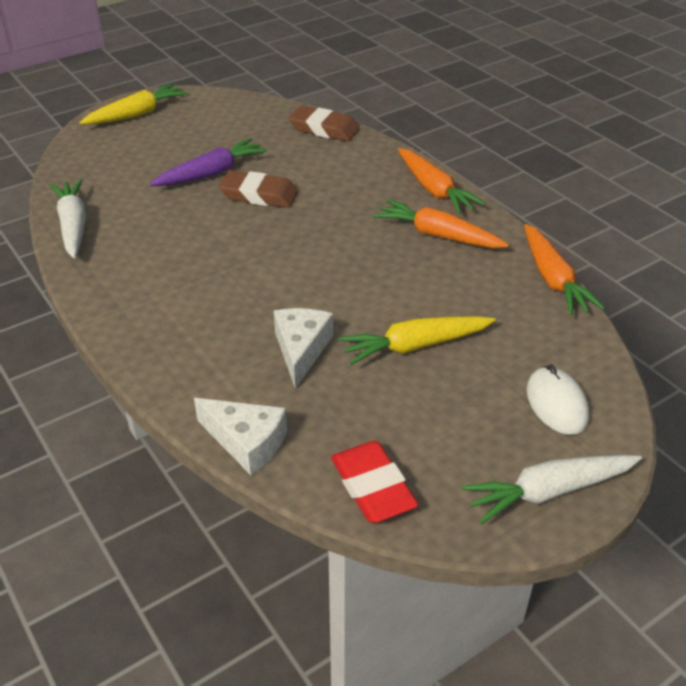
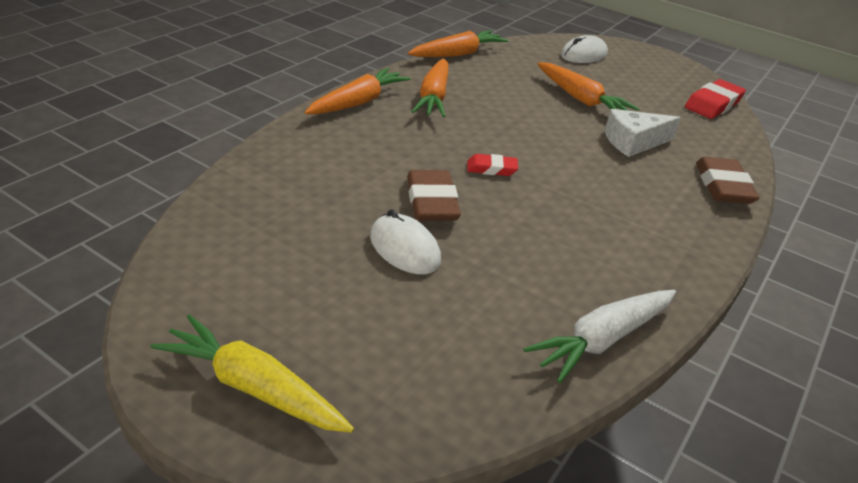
camera: 115 degrees left, 5 degrees down
purple carrot [150,138,268,186] -> white mouse [370,209,441,274]
white cheese [194,398,287,475] -> none
brown eraser [289,106,359,141] -> brown eraser moved to [696,157,760,204]
yellow carrot [339,316,495,365] -> orange carrot [537,62,640,111]
white carrot [461,454,642,524] -> none
none -> red eraser [467,154,518,176]

